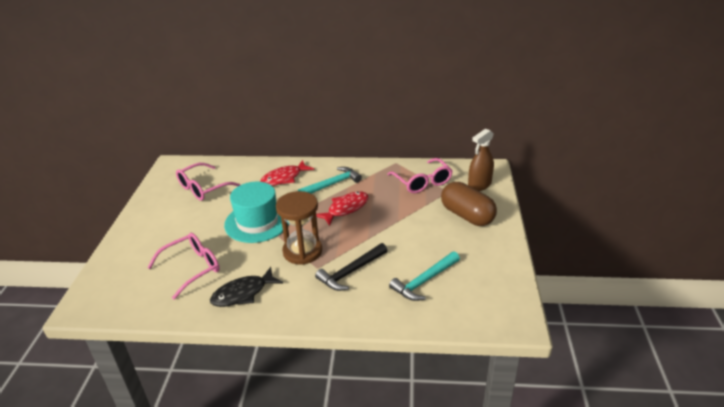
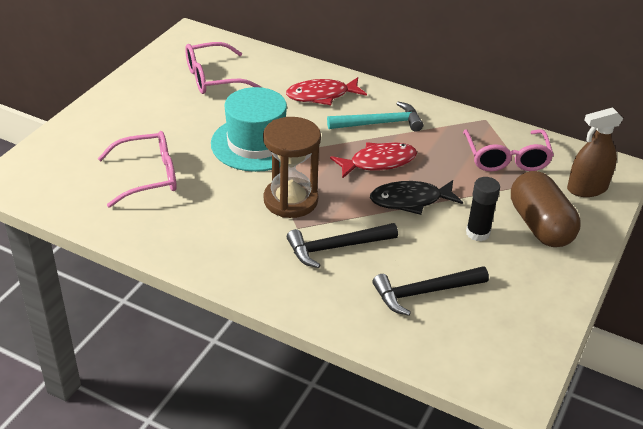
camera: 20 degrees right, 5 degrees up
black fish [210,267,283,307] -> black fish moved to [370,180,463,215]
turquoise hammer [389,251,460,301] -> black hammer [372,266,489,316]
none -> black glue stick [466,177,500,241]

